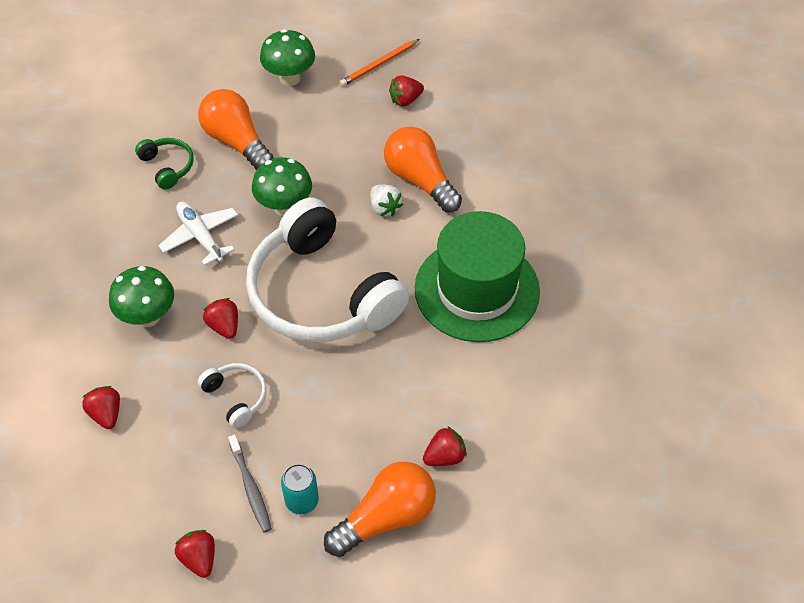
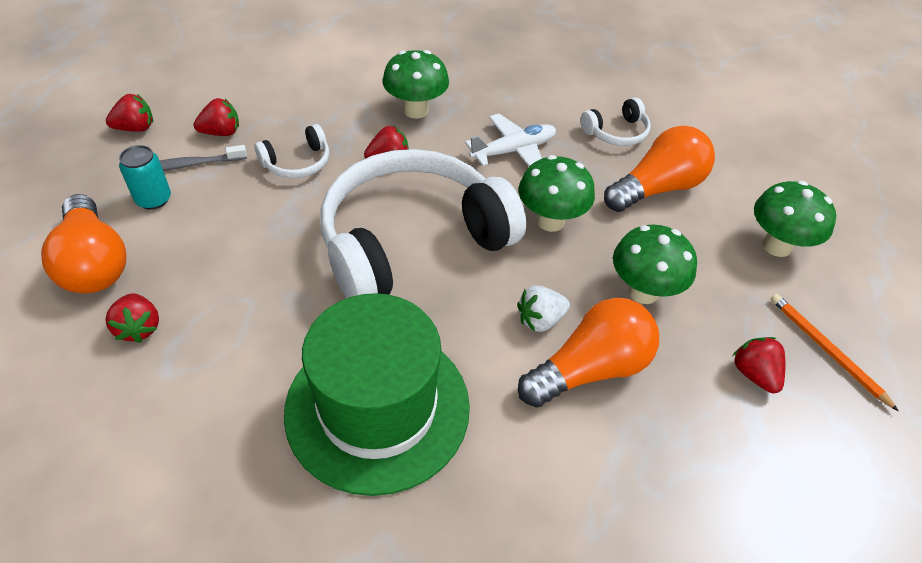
camera: 95 degrees right, 5 degrees down
red strawberry [82,386,120,429] -> red strawberry moved to [193,98,239,136]
green headphones [135,138,194,190] -> white headphones [580,97,651,146]
none -> green mushroom [613,225,697,304]

